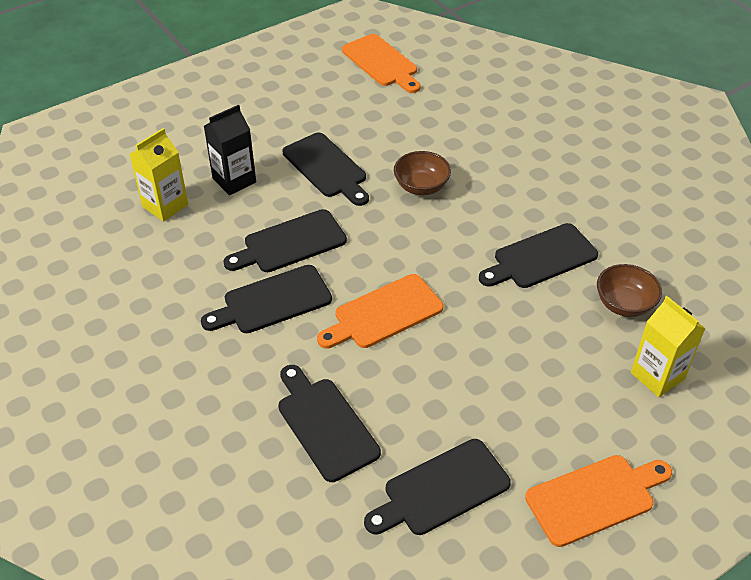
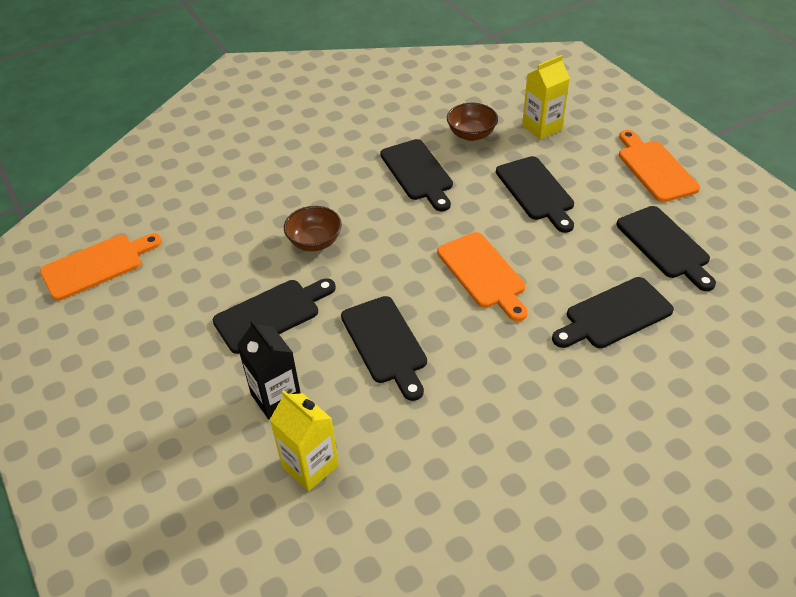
camera: 85 degrees left, 0 degrees up
black cutting board [201,265,332,333] -> black cutting board moved to [496,156,574,233]

